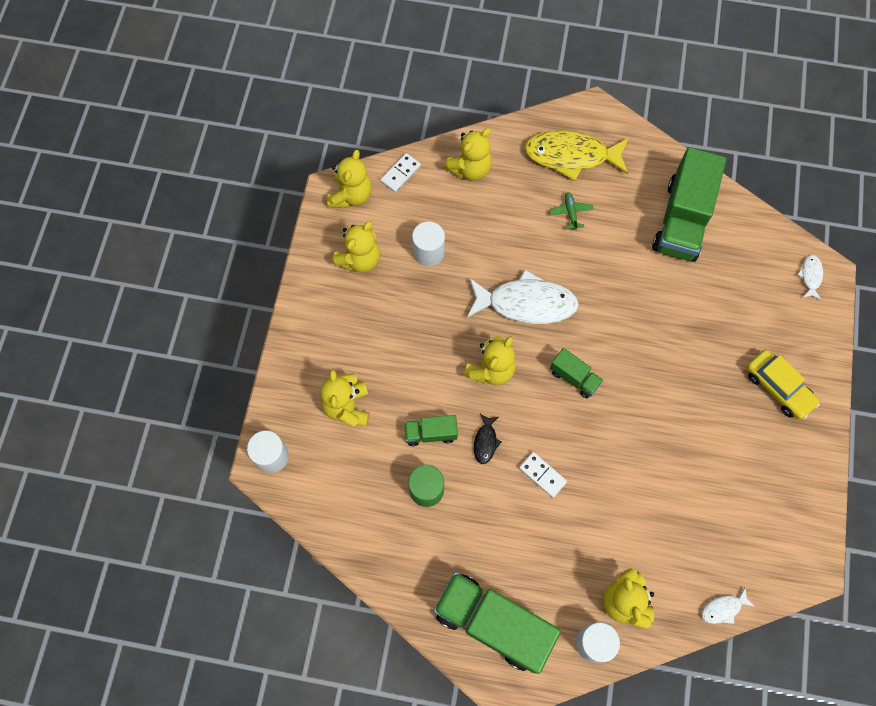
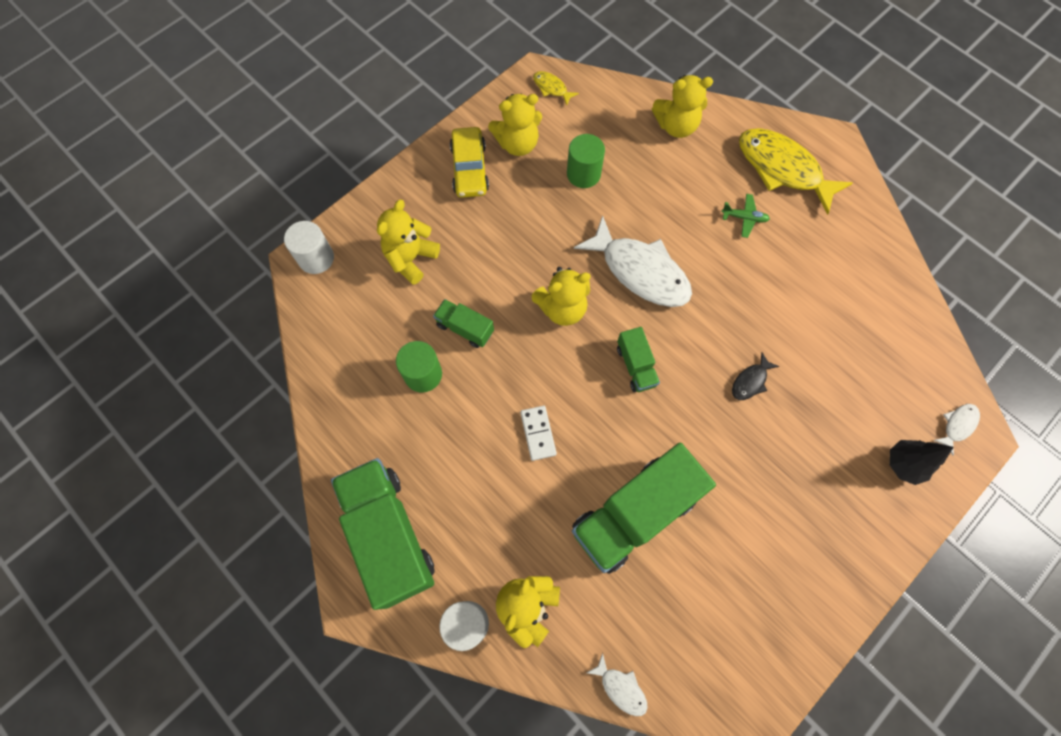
camera: 35 degrees right, 0 degrees up
yellow teddy bear [327,150,372,208] -> yellow fish [533,71,579,105]
white domino [380,153,421,192] -> none
white cylinder [412,222,445,266] -> green cylinder [567,134,605,188]
black fish [474,414,501,464] -> black fish moved to [732,352,779,400]
green plane [549,192,594,230] -> green plane turned 75 degrees clockwise [721,194,770,238]
green truck [652,147,727,262] -> green truck moved to [572,443,716,574]
white fish [701,588,755,624] -> white fish turned 150 degrees counterclockwise [587,653,648,716]
yellow car [746,350,820,420] -> yellow car moved to [450,127,489,198]
none -> black tree [889,440,954,485]

